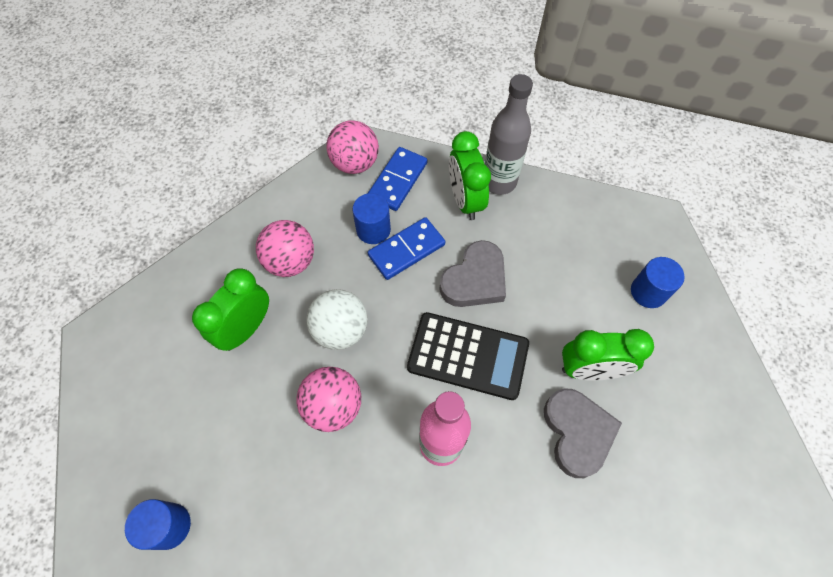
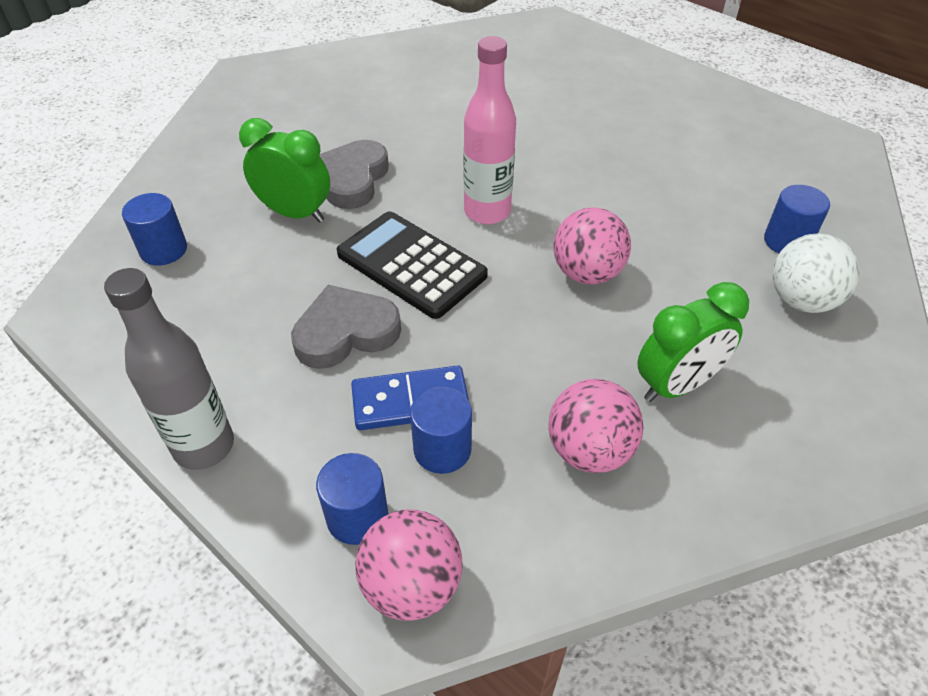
camera: 155 degrees left, 15 degrees down
white ball [307,289,368,350] -> white ball moved to [773,234,860,313]
blue domino [368,147,427,211] -> blue cylinder [316,453,388,545]
green clock [449,131,491,220] -> none

